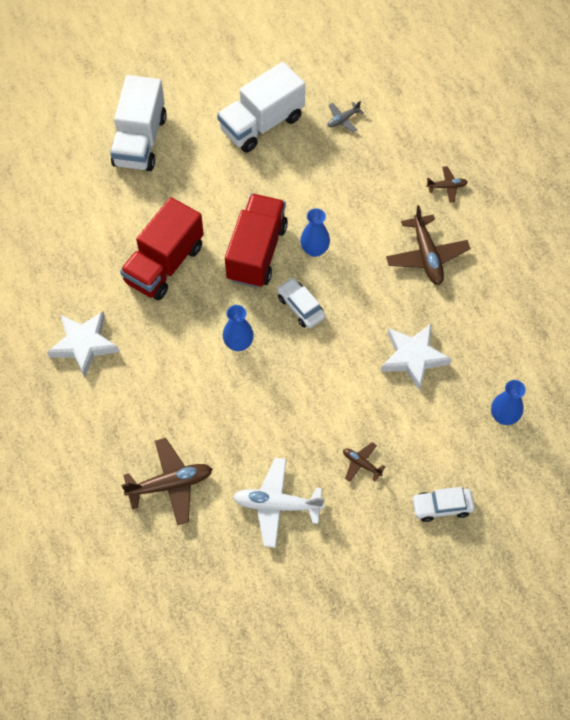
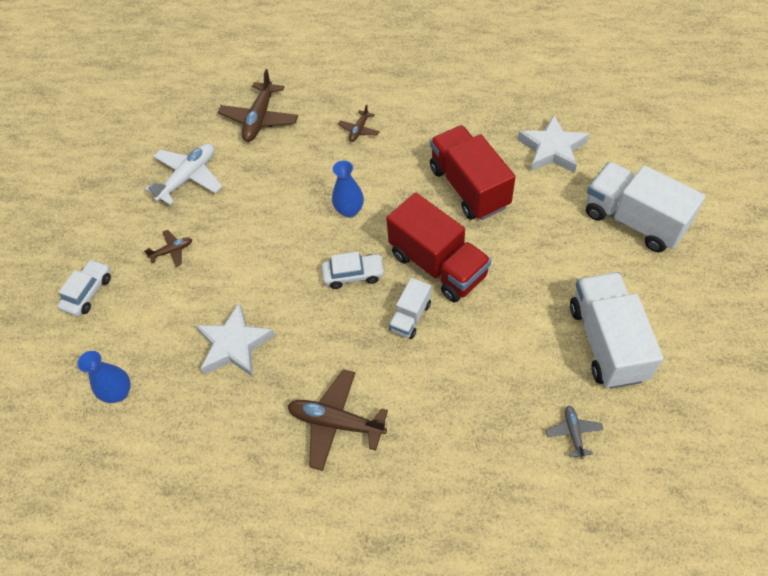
camera: 125 degrees right, 5 degrees down
white star [47,312,119,377] -> white star moved to [518,114,589,173]
blue vase [300,208,330,257] -> white truck [389,278,431,339]
brown plane [426,166,468,203] -> brown plane moved to [338,104,380,142]

